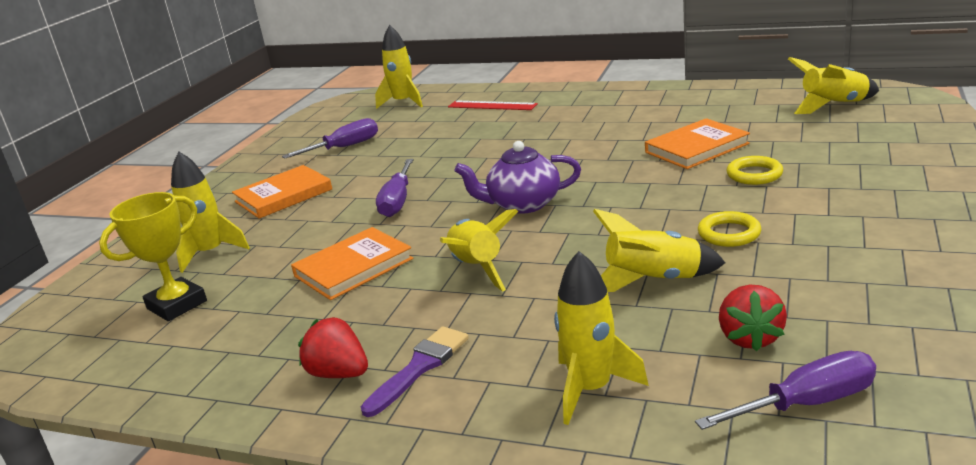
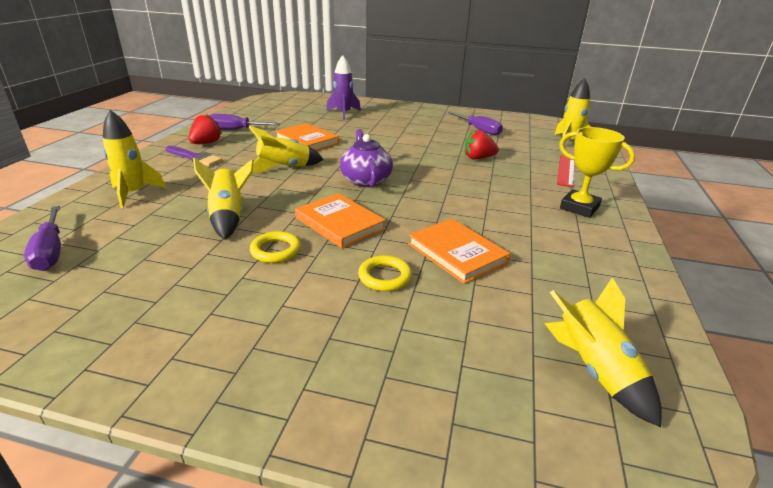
camera: 80 degrees right, 5 degrees up
yellow trophy [99,192,207,321] -> yellow trophy moved to [559,127,635,218]
yellow rocket [171,152,250,273] -> purple rocket [326,55,361,120]
orange book [232,165,332,219] -> orange book moved to [295,193,386,248]
purple screwdriver [376,159,414,217] -> purple screwdriver moved to [209,114,280,130]
red strawberry [719,284,787,352] -> red strawberry moved to [465,130,499,159]

